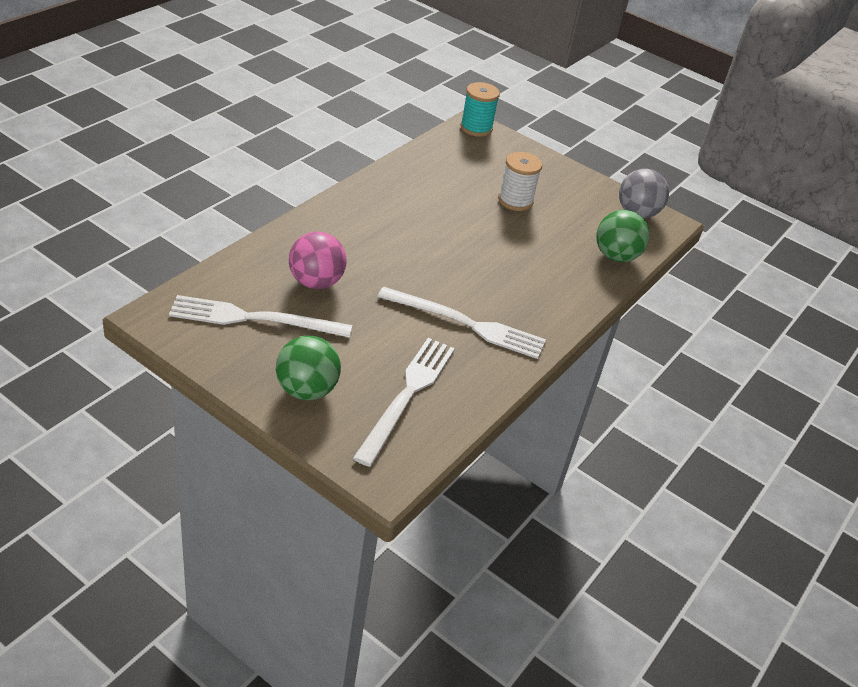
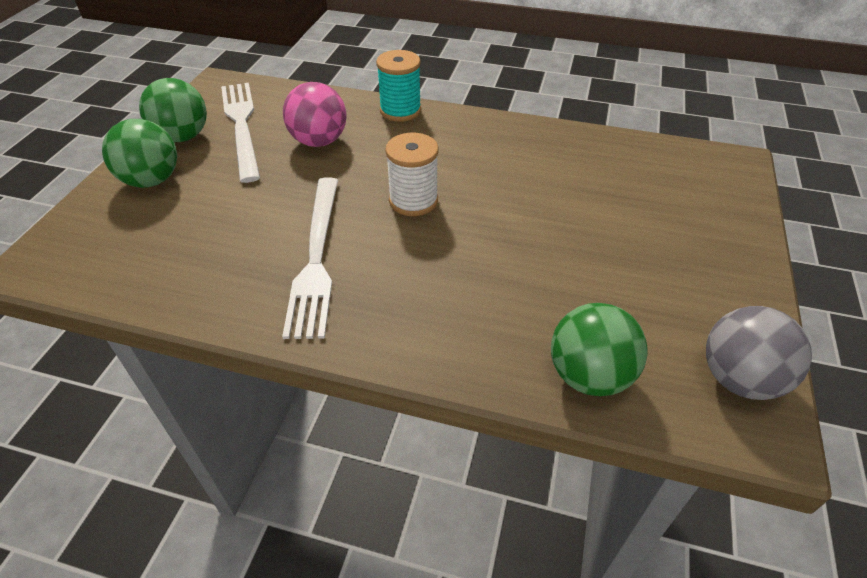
camera: 75 degrees right, 5 degrees up
white fork [353,338,455,467] -> none
turquoise spool [461,82,500,137] -> turquoise spool moved to [376,50,421,122]
white spool [498,152,542,211] -> white spool moved to [385,133,439,216]
none -> green ball [139,78,207,142]

